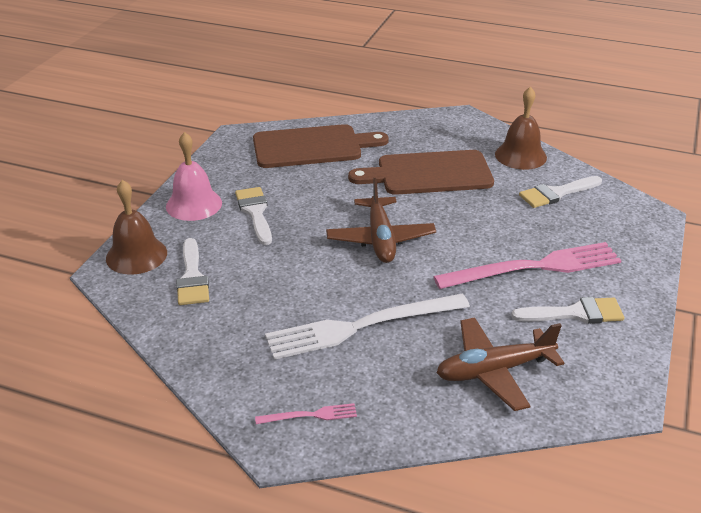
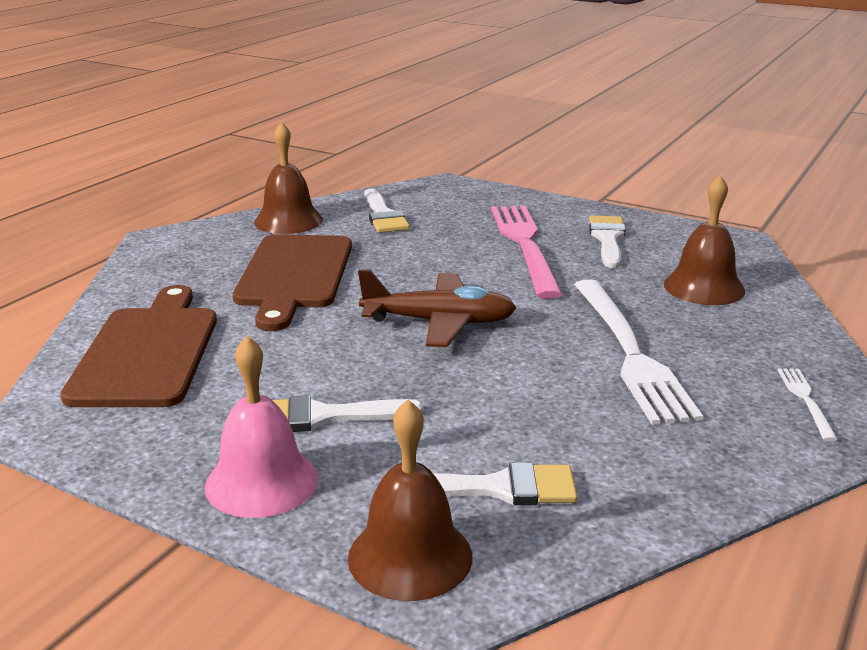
camera: 80 degrees left, 10 degrees down
pink fork [255,403,357,424] -> white fork [778,368,838,441]
brown plane [436,317,564,411] -> brown bell [664,175,745,305]

